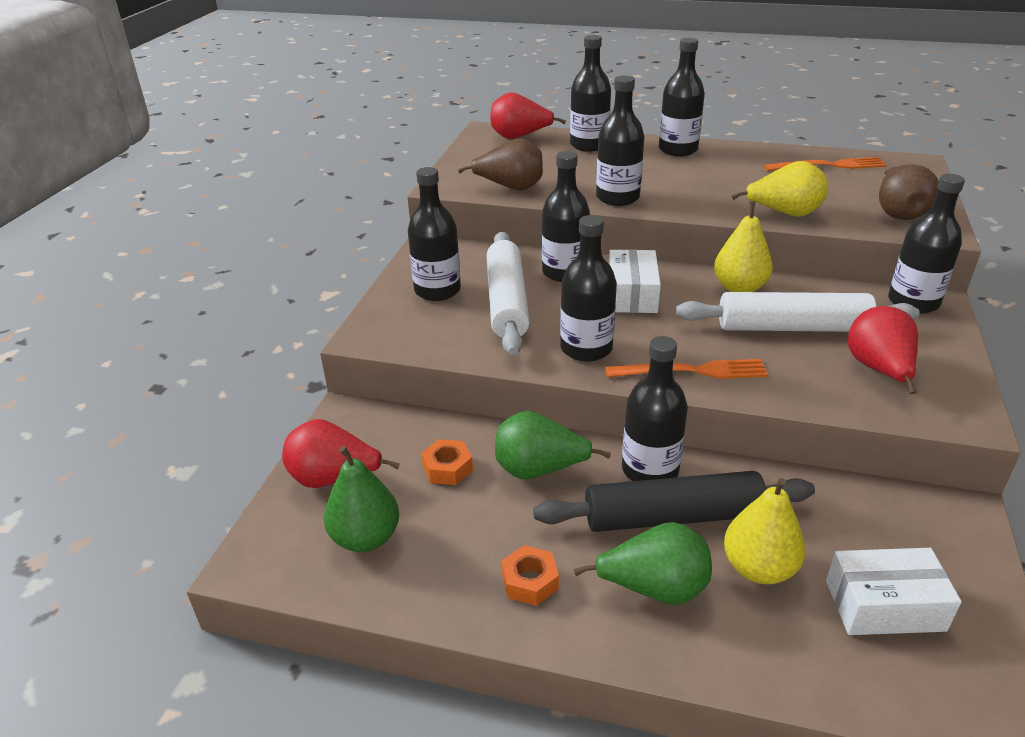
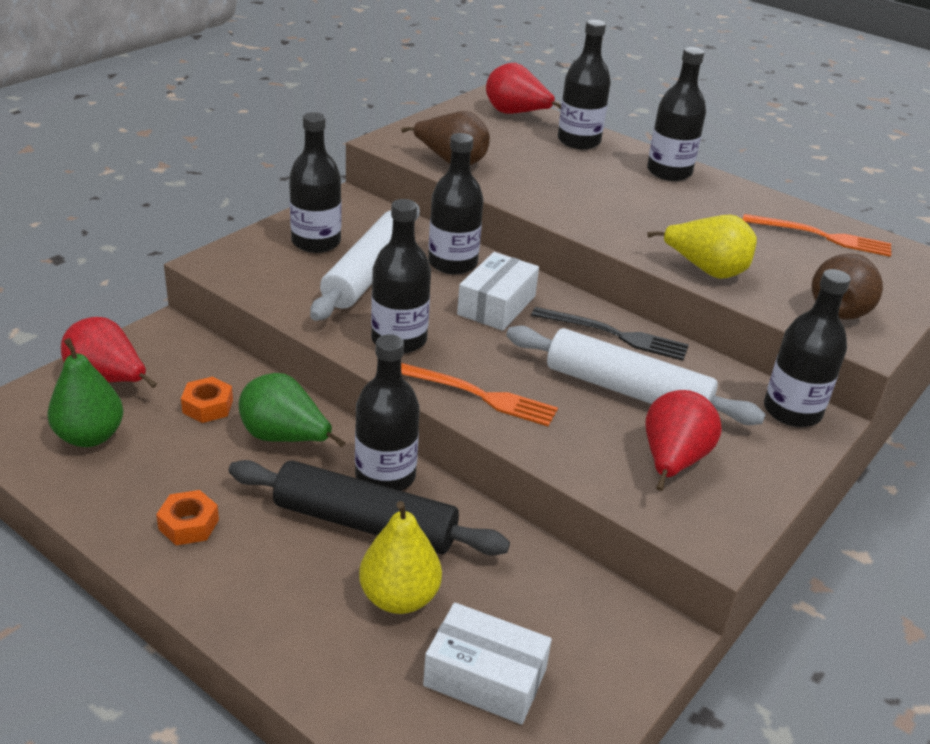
camera: 20 degrees right, 0 degrees up
green pear [574,522,712,605] -> none
black bottle [596,75,645,206] -> none
yellow pear [714,201,773,292] -> black fork [531,307,689,361]

